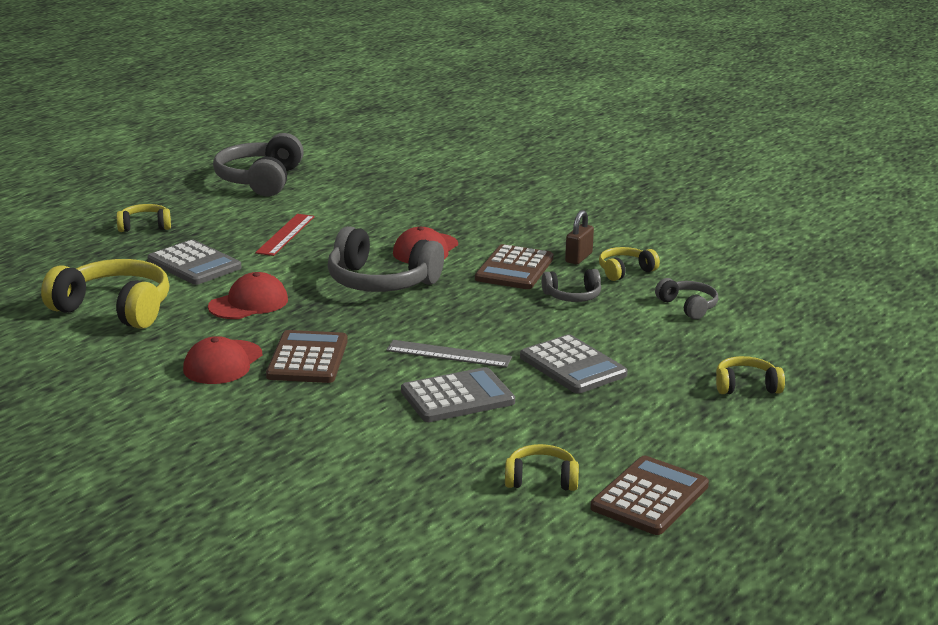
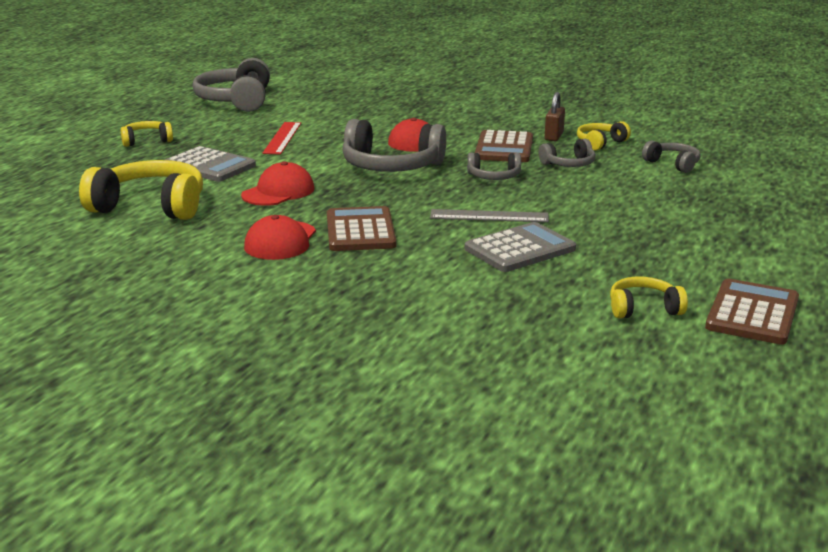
camera: 10 degrees left, 0 degrees up
grey calculator [520,334,628,394] -> none
yellow headphones [716,356,785,394] -> none
none -> grey headphones [467,153,521,180]

